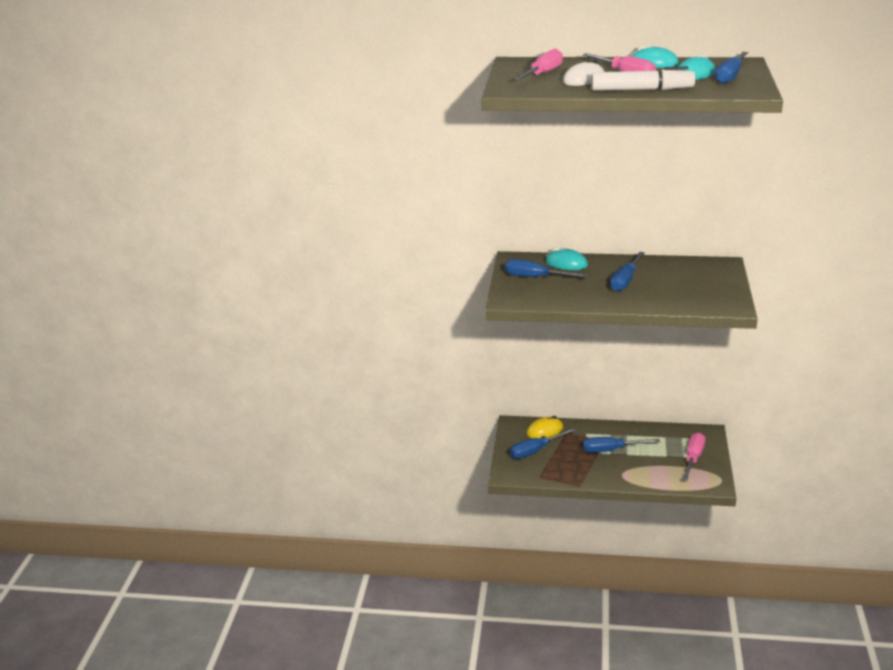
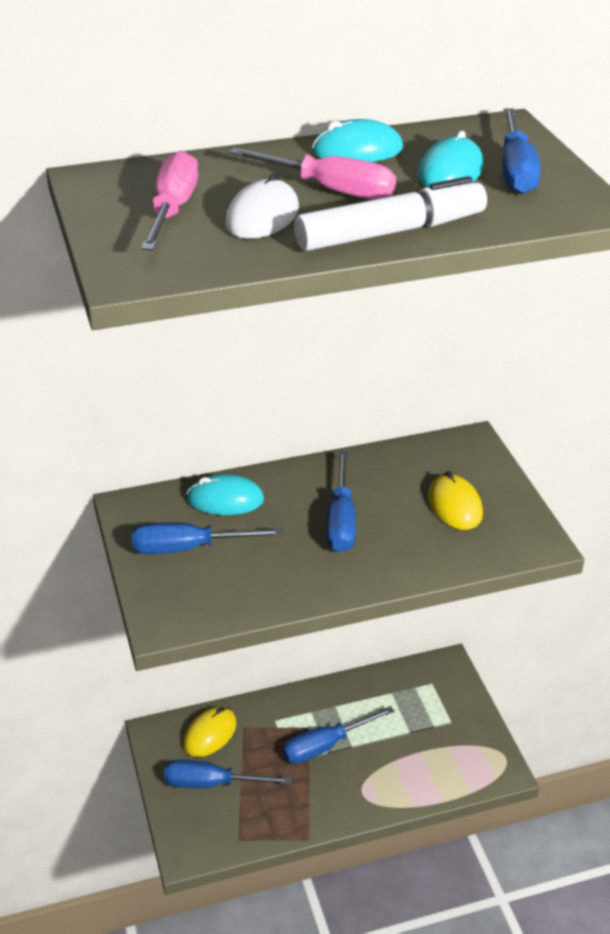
camera: 25 degrees left, 10 degrees up
blue screwdriver [510,428,576,459] -> blue screwdriver turned 60 degrees clockwise [164,760,292,788]
pink screwdriver [682,432,706,481] -> none
none -> yellow mouse [428,471,483,530]

